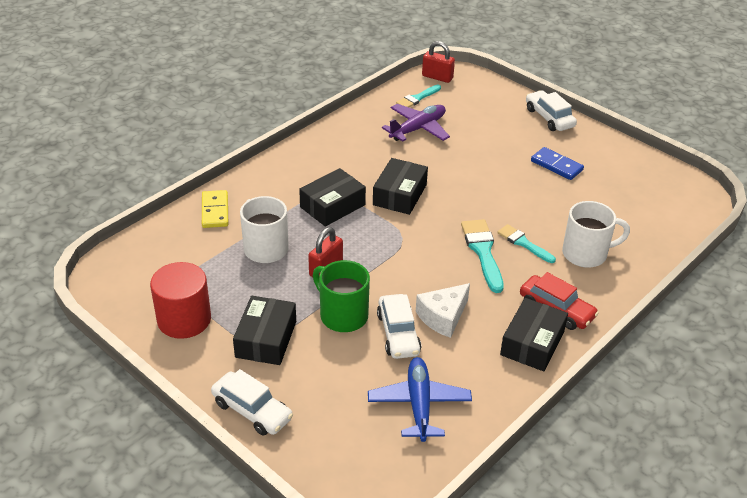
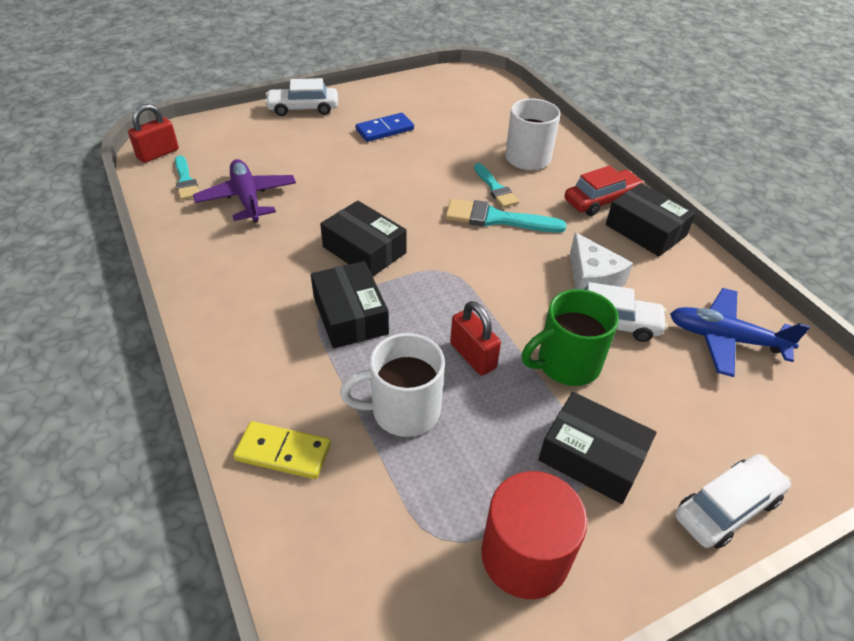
camera: 70 degrees left, 5 degrees up
turquoise brush [497,224,556,263] -> turquoise brush turned 90 degrees counterclockwise [474,163,519,208]

